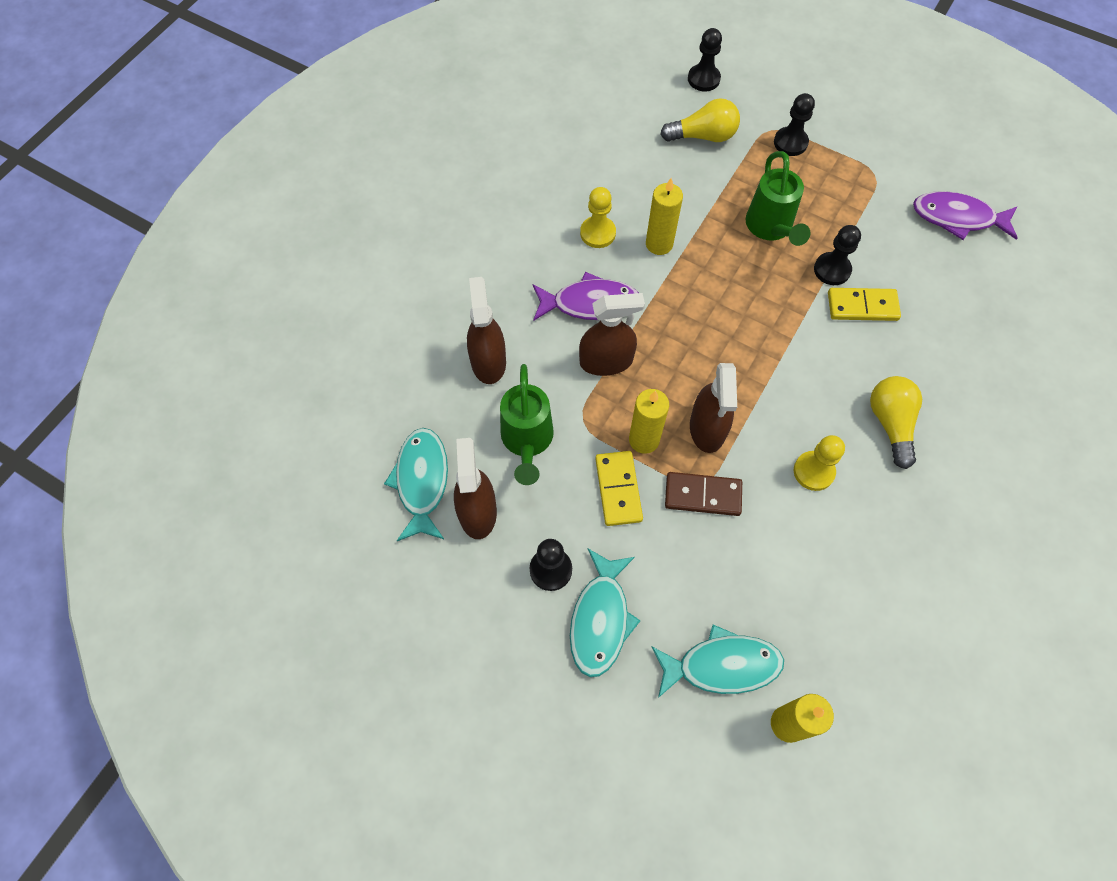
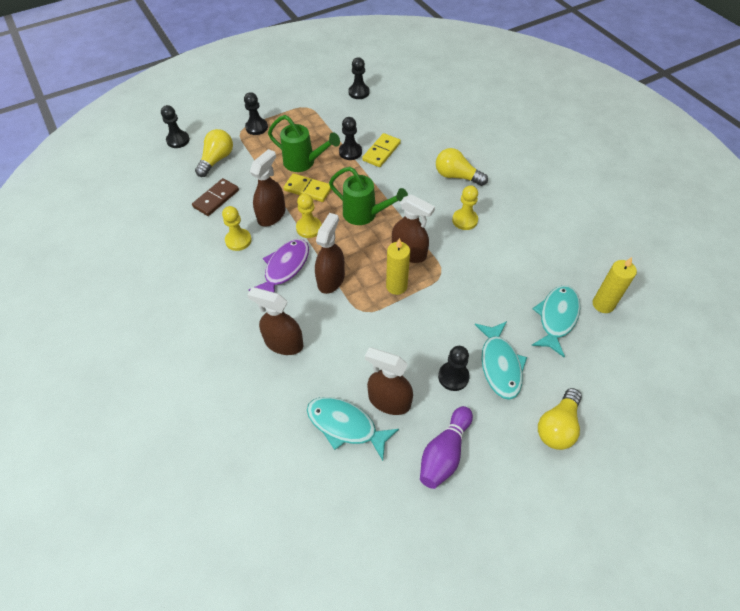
camera: 60 degrees left, 10 degrees down
green watering can [500,364,554,485] -> green watering can moved to [329,167,408,225]
turquoise fish [570,549,640,677] -> turquoise fish turned 45 degrees clockwise [475,321,527,400]
yellow domino [595,451,643,526] -> yellow domino moved to [283,173,331,202]
yellow candle [646,178,683,255] -> brown spray bottle [250,149,286,226]
brown domino [665,472,742,516] -> brown domino moved to [192,178,239,216]
purple fish [913,191,1018,240] -> black pawn [348,57,370,99]
none -> yellow pawn [296,193,322,238]
none -> purple bowling pin [420,406,473,489]
none -> yellow light bulb [538,388,582,450]

